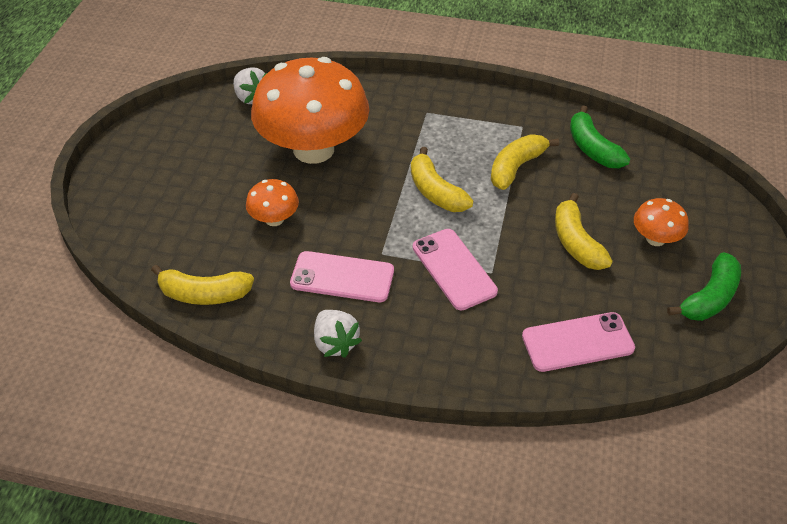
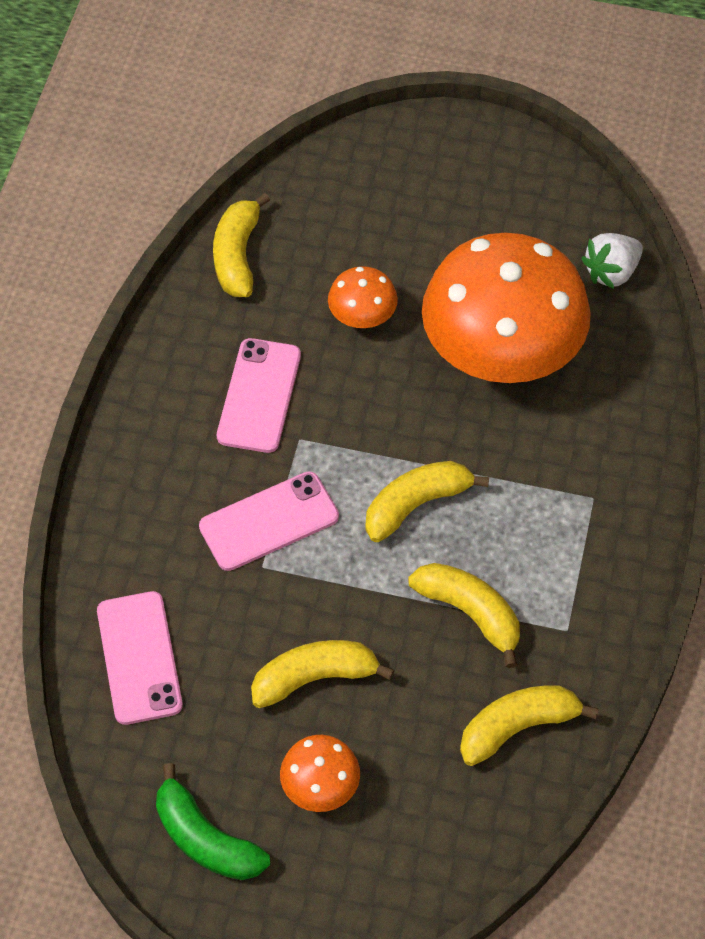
camera: 90 degrees right, 10 degrees up
white strawberry [314,310,362,358] -> none
green banana [570,106,630,168] -> yellow banana [460,685,599,766]

